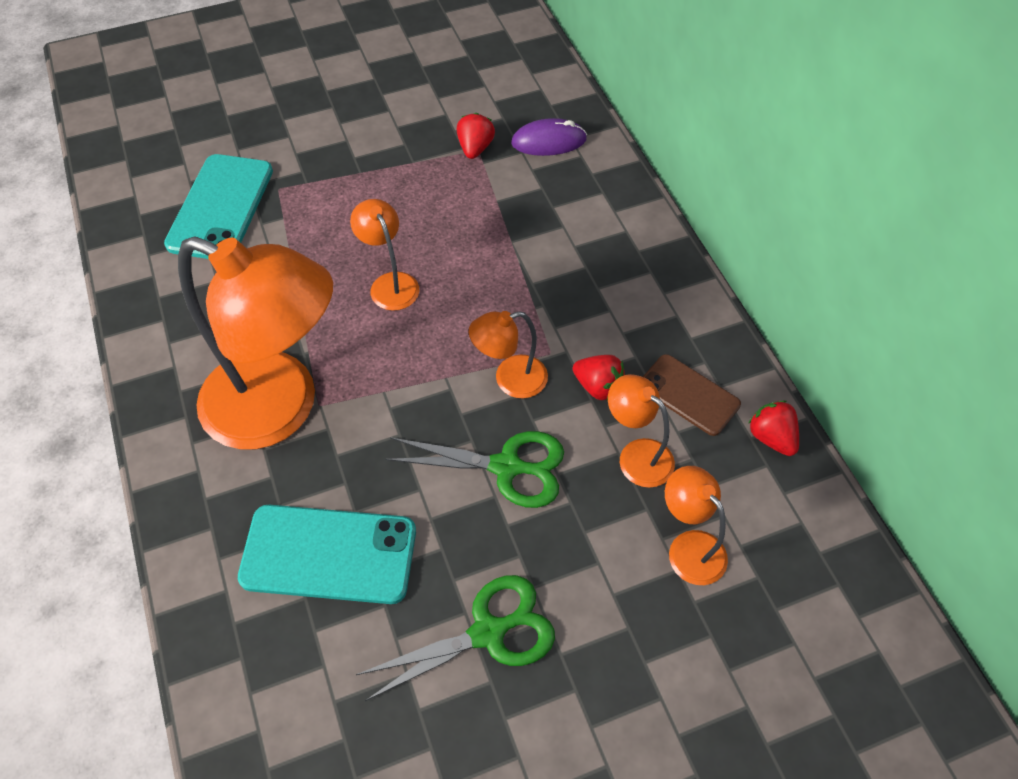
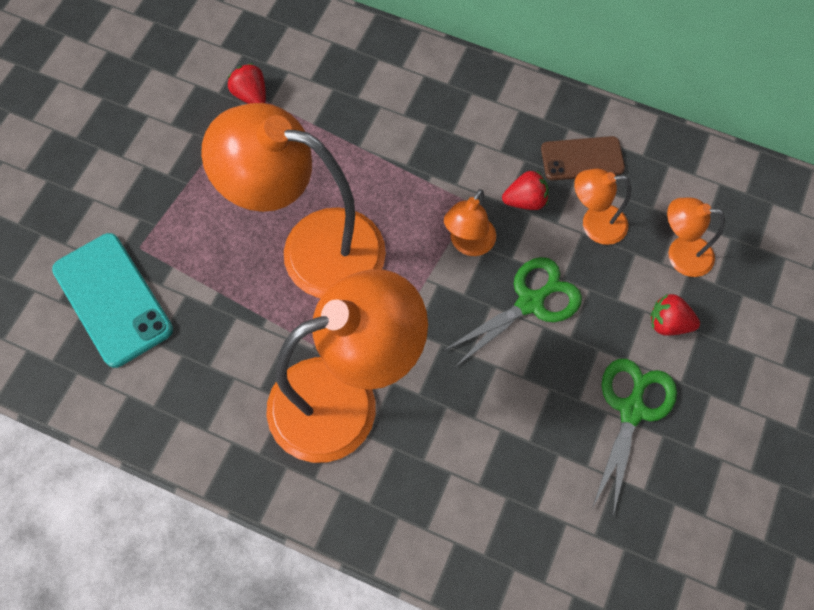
camera: 45 degrees left, 10 degrees up
turquoise phone [238,505,416,604] -> none
orange lamp [350,199,419,311] -> orange lamp [201,103,386,298], size x2.21
purple mouse [511,118,587,156] -> none
red strawberry [748,401,799,456] -> red strawberry moved to [650,294,700,336]

